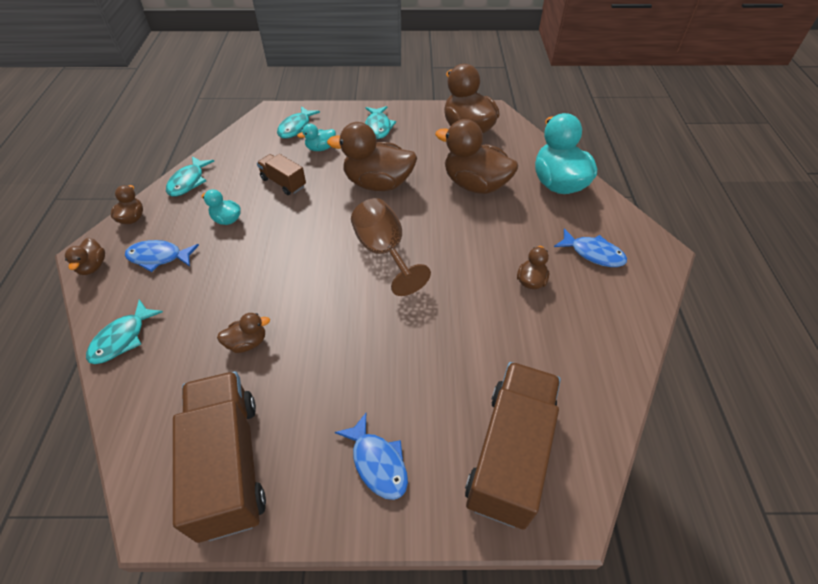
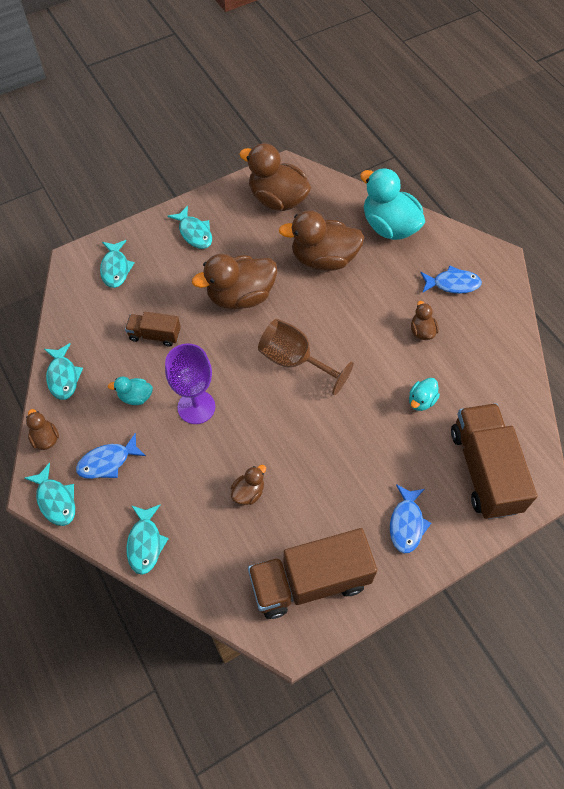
camera: 30 degrees left, 10 degrees up
brown duck [65,237,105,275] -> turquoise fish [24,463,75,526]
brown truck [173,371,266,543] -> brown truck turned 60 degrees counterclockwise [248,528,377,619]
turquoise duck [297,124,336,151] -> turquoise duck moved to [409,378,440,411]
blue fish [335,413,408,500] -> blue fish turned 75 degrees clockwise [390,484,431,553]
none -> purple goblet [165,344,215,424]

